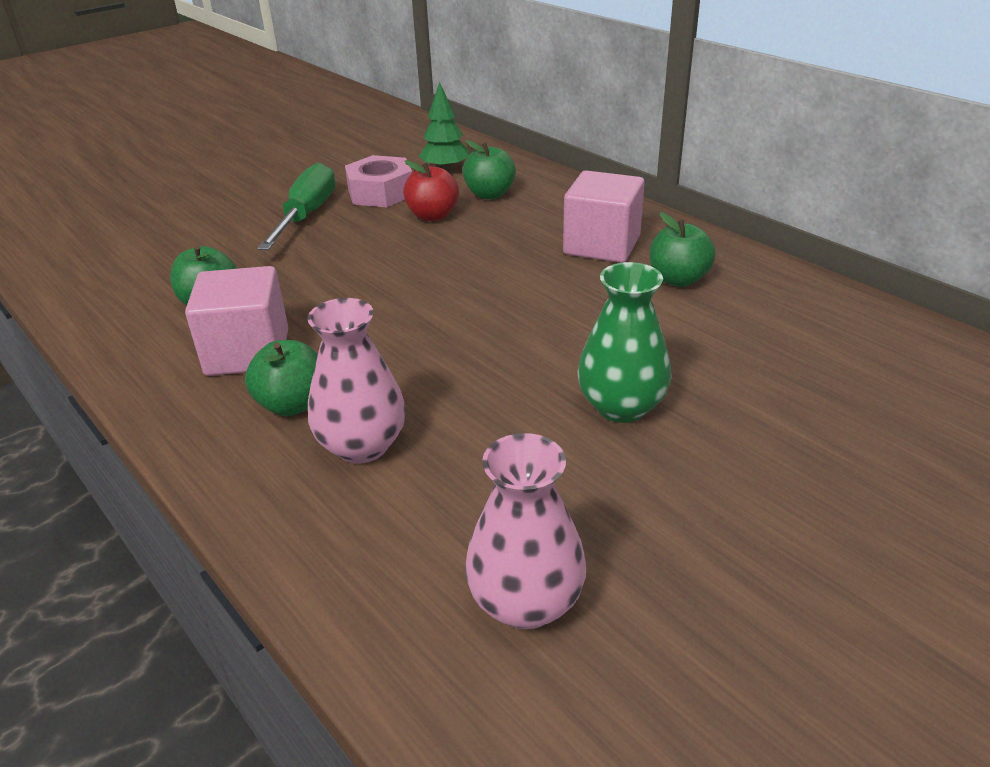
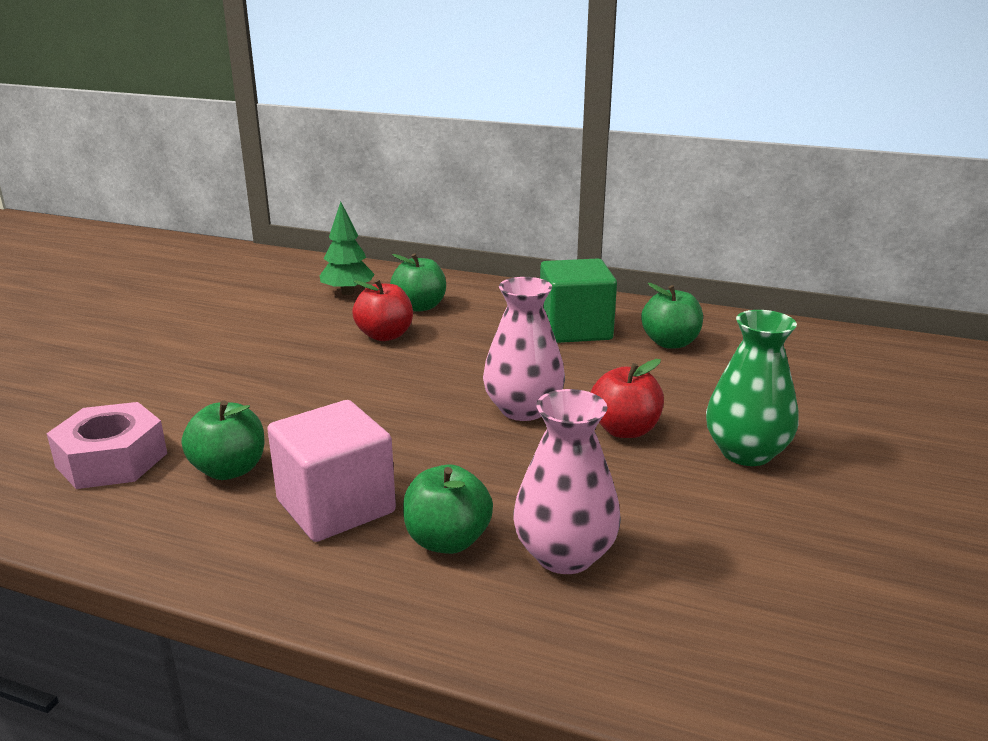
camera: 30 degrees left, 10 degrees down
green screwdriver [257,163,336,250] -> none
pink nut [345,155,412,207] -> pink nut moved to [46,402,167,489]
pink vase [465,433,587,629] -> pink vase moved to [483,277,565,421]
pink cube [563,170,645,263] -> green cube [540,258,617,343]
none -> red apple [591,359,664,438]

